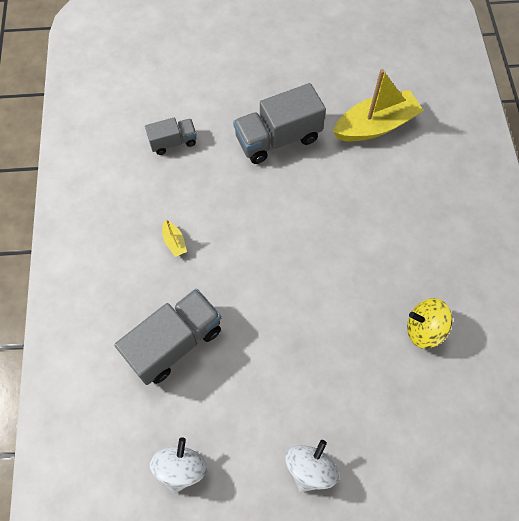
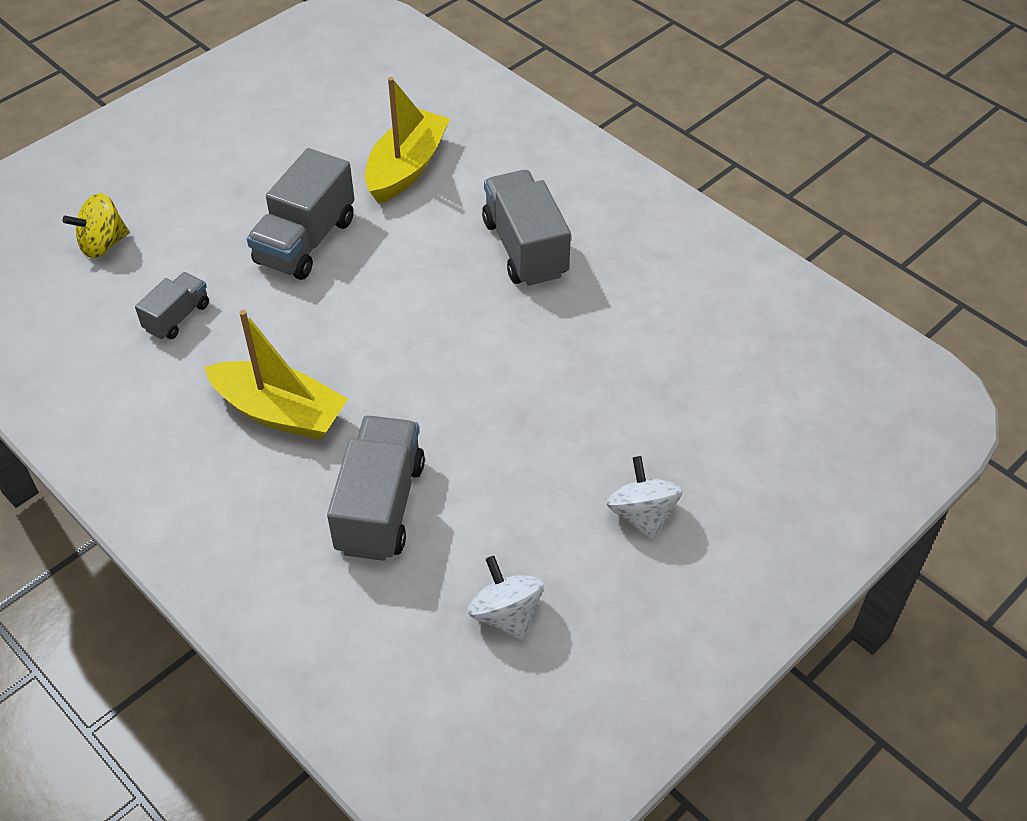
camera: 40 degrees left, 15 degrees down
yellow boat [162,220,187,257] -> yellow boat [204,310,348,440], size x2.40
yellow spinning top [407,298,452,348] -> yellow spinning top moved to [63,193,129,258]
none -> grey truck [482,170,571,286]

